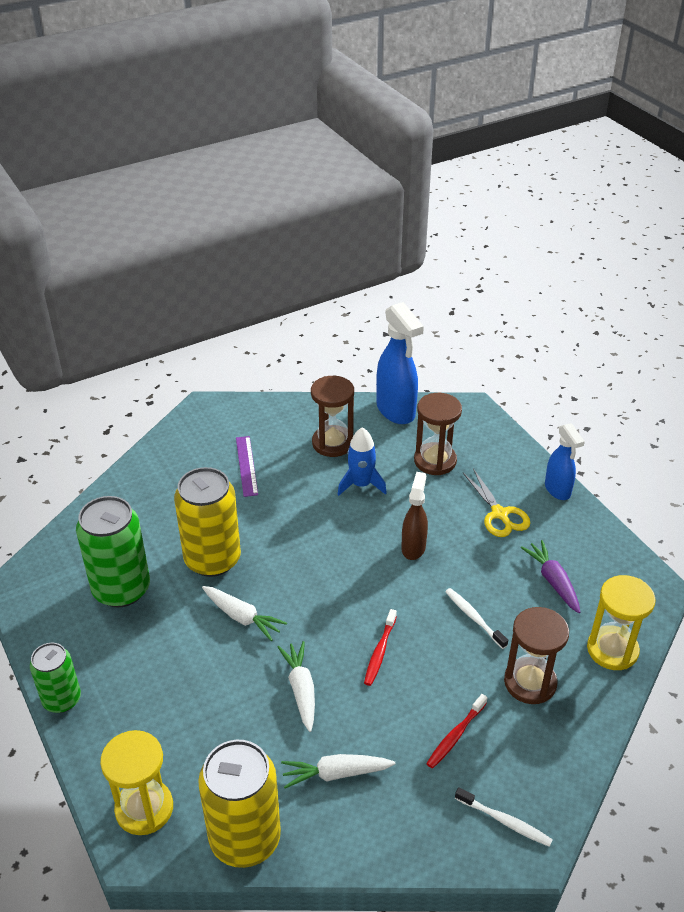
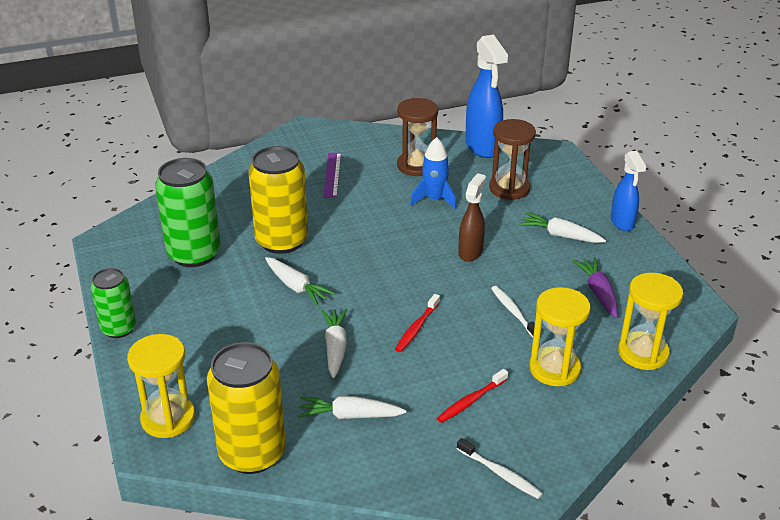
camera: 10 degrees right, 5 degrees down
yellow scissors [463,468,531,537] -> white carrot [519,212,606,243]
brown hourglass [504,607,569,704] -> yellow hourglass [529,287,591,386]

